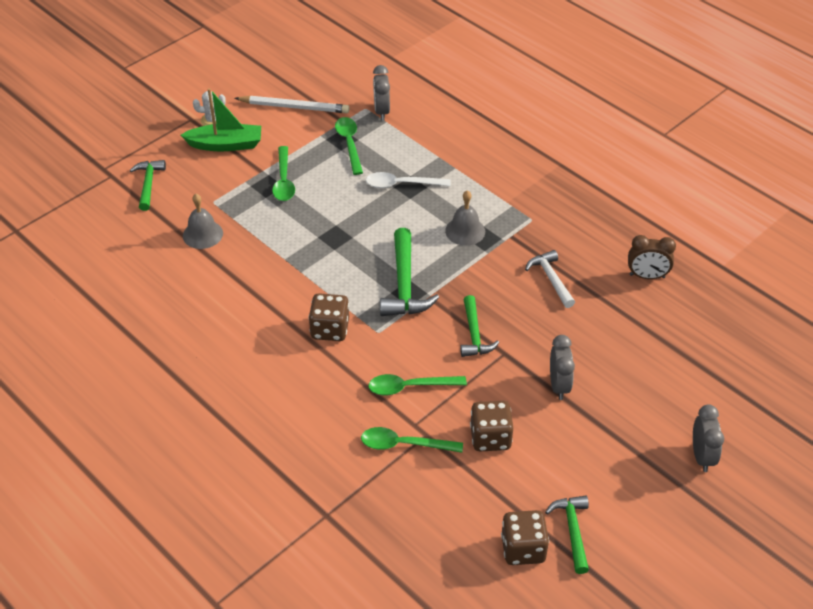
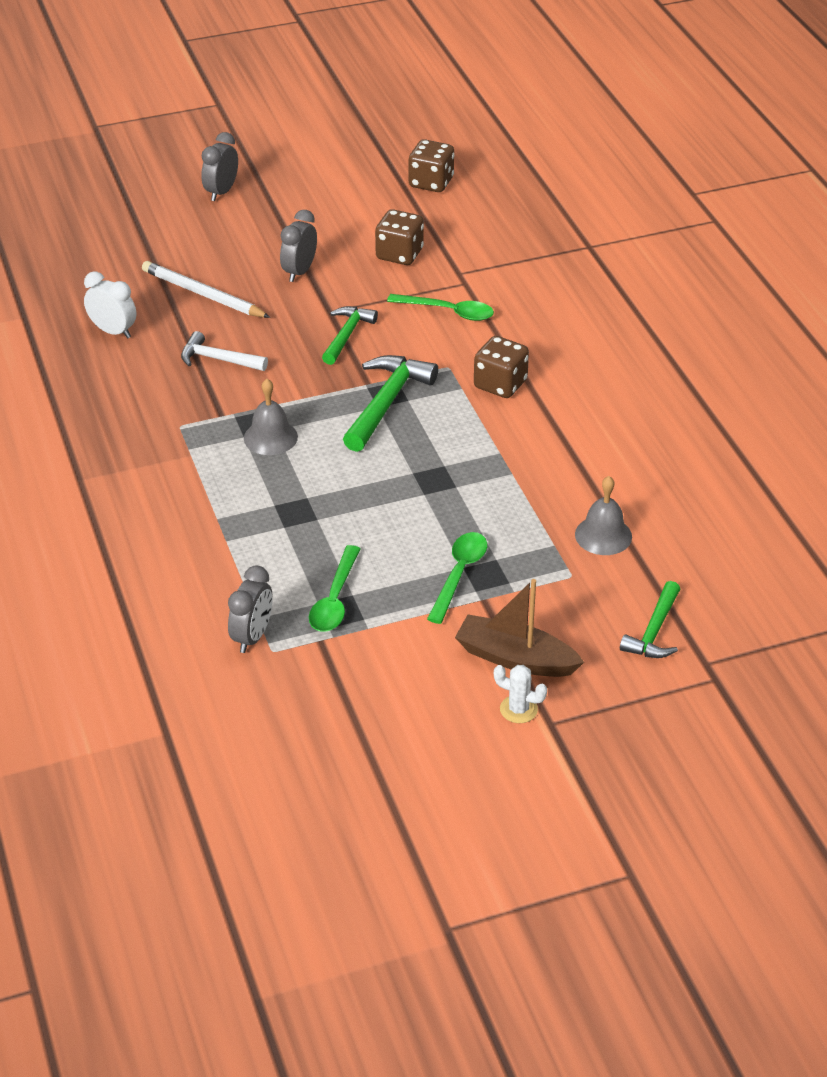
camera: 155 degrees left, 5 degrees down
green boat [181,88,261,151] -> brown boat [455,579,584,677]
white pencil [235,96,349,113] -> white pencil moved to [142,261,271,318]
green spoon [361,427,463,453] -> none
white spoon [366,172,451,188] -> none
white hammer [525,250,575,308] -> white hammer turned 105 degrees clockwise [181,331,268,371]
green hammer [545,495,589,574] -> none
brown clock [628,235,676,279] -> white clock [84,271,136,338]

